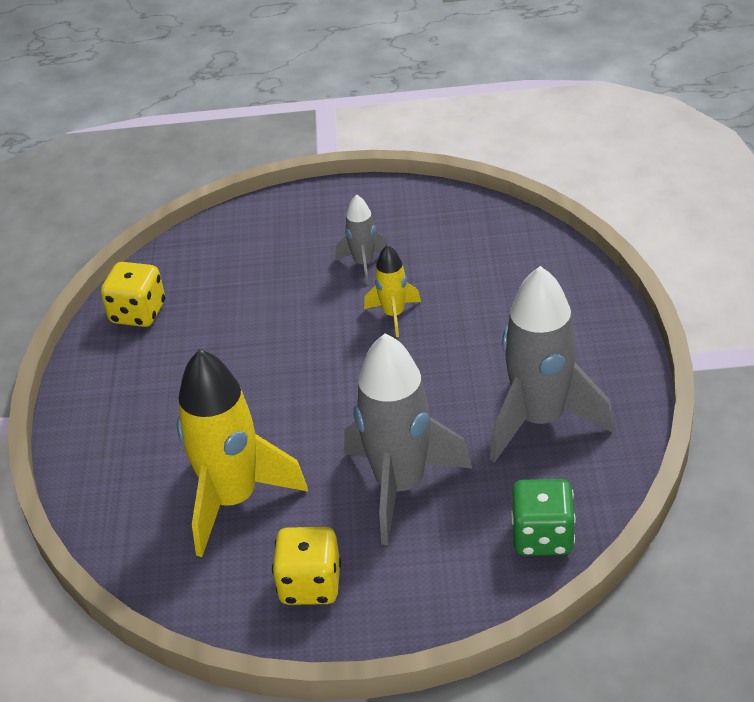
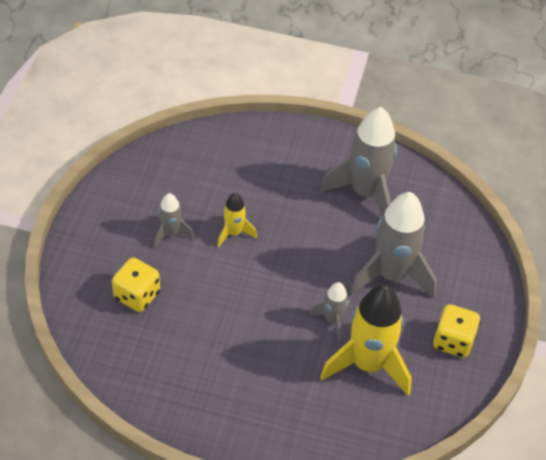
camera: 80 degrees left, 10 degrees up
yellow dice [101,262,165,327] -> yellow dice moved to [112,258,160,312]
green dice [511,479,576,556] -> none
none -> grey rocket [309,282,351,342]

